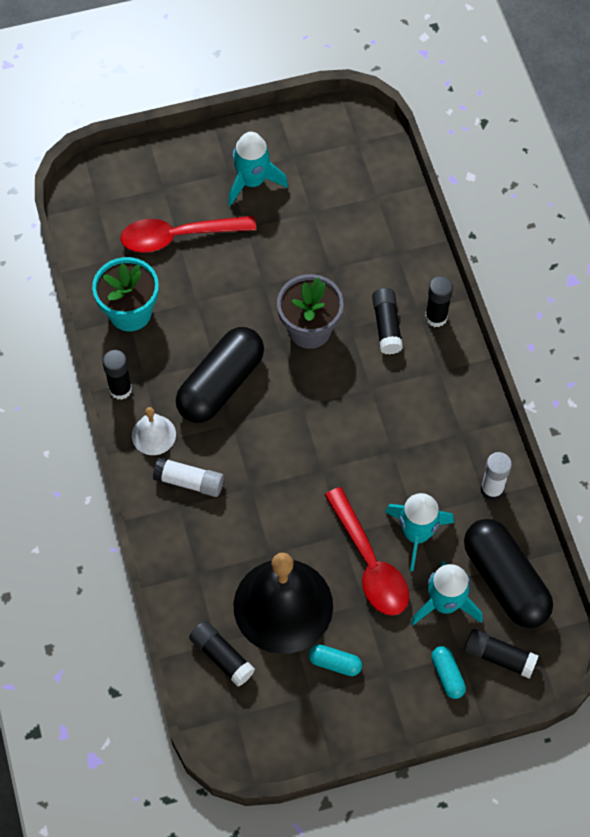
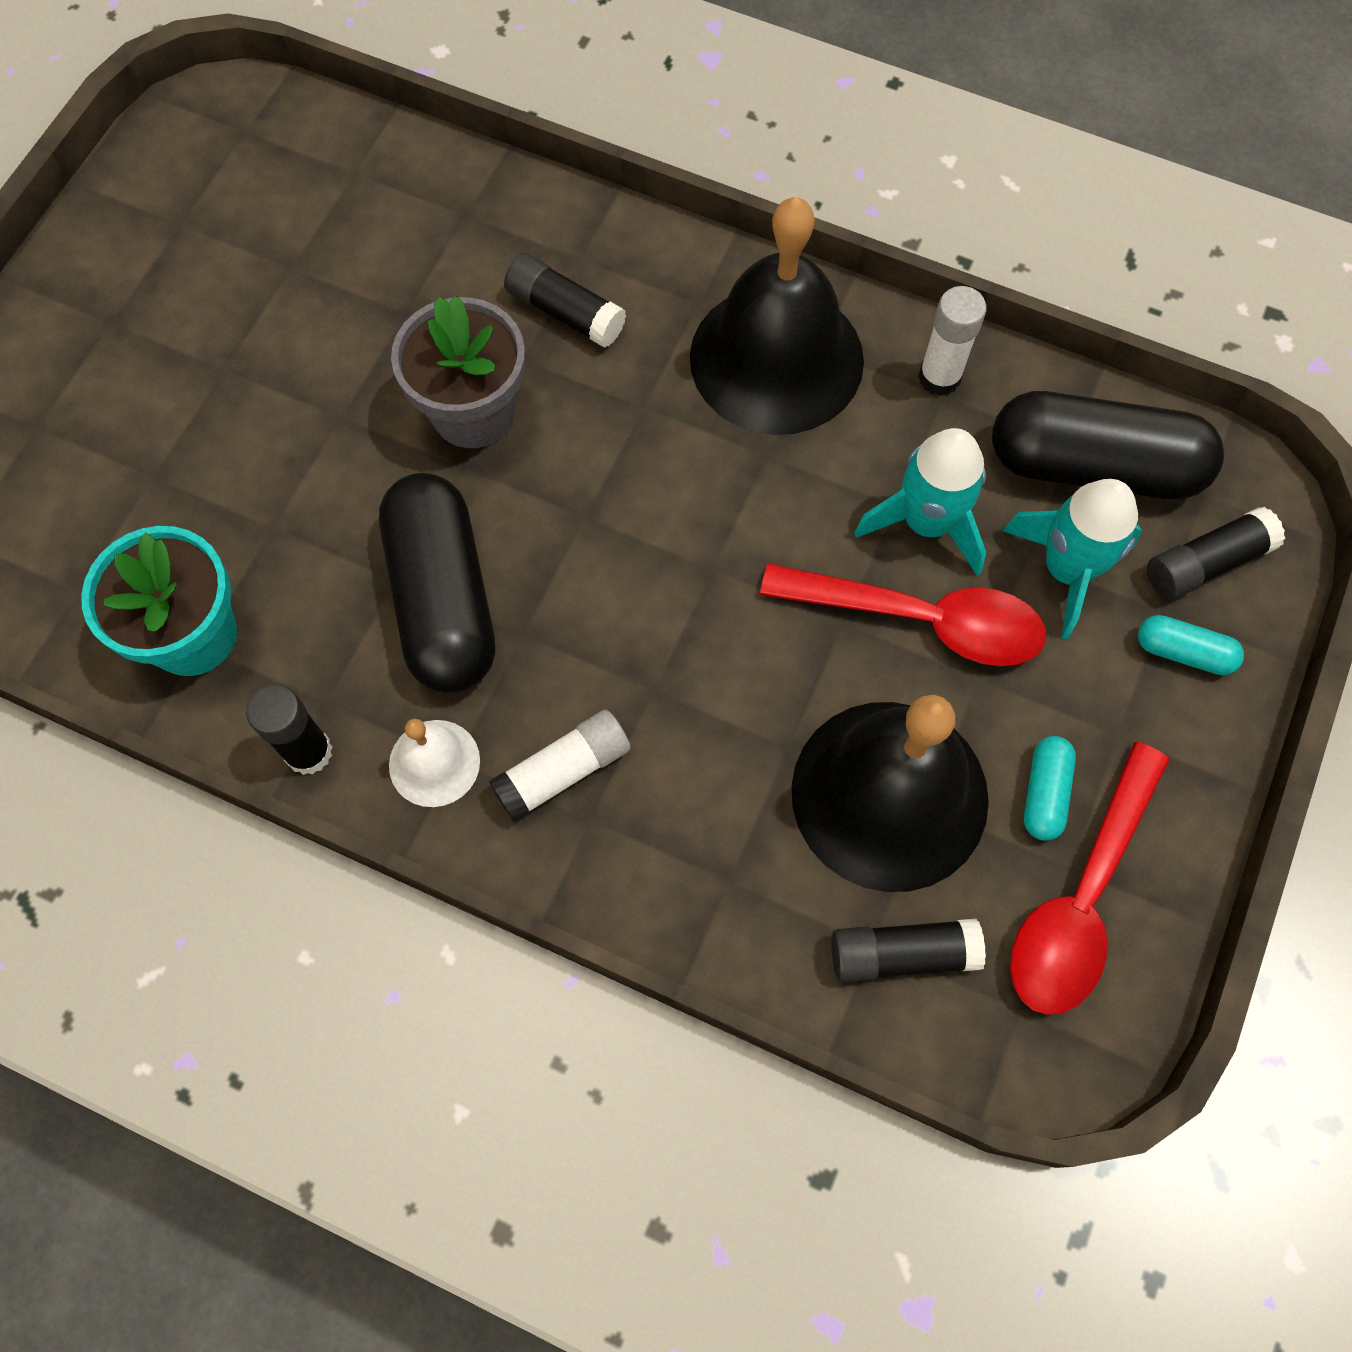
camera: 50 degrees left, 5 degrees up
red spoon [120,216,256,253] -> red spoon moved to [1010,742,1169,1015]
turquoise rocket [228,132,288,206] -> none
turquoise capsule [308,644,362,676] -> turquoise capsule turned 45 degrees counterclockwise [1024,736,1076,841]
black glue stick [425,276,453,327] -> none
none -> black bell [690,197,864,435]

